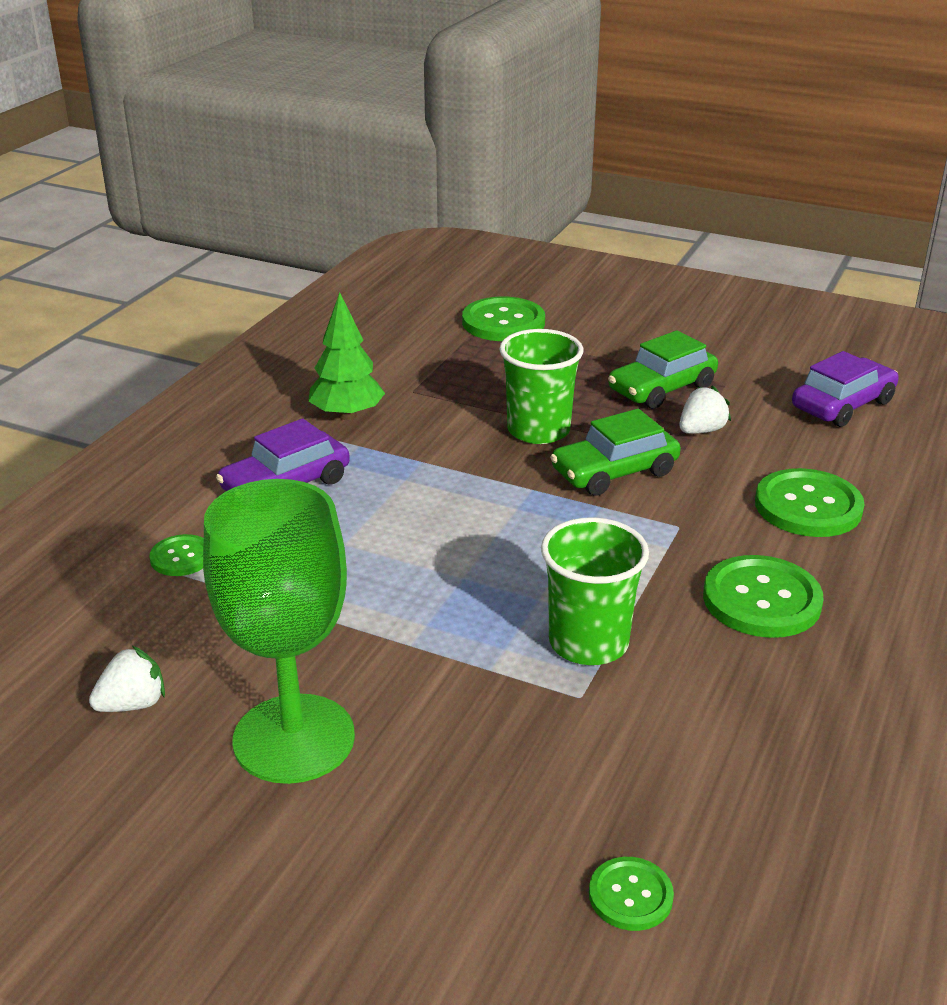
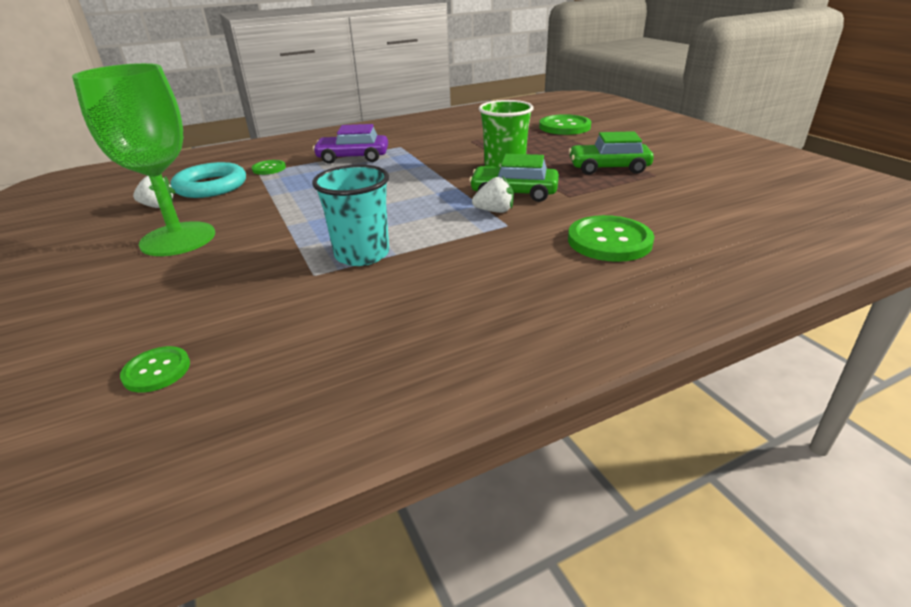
camera: 40 degrees right, 0 degrees up
green tree [308,292,385,420] -> none
green cup [541,517,649,665] -> turquoise cup [312,164,389,266]
white strawberry [679,385,731,434] -> white strawberry moved to [472,176,514,213]
green button [703,555,824,638] -> none
purple car [792,351,899,427] -> none
none -> turquoise ring [171,162,246,198]

